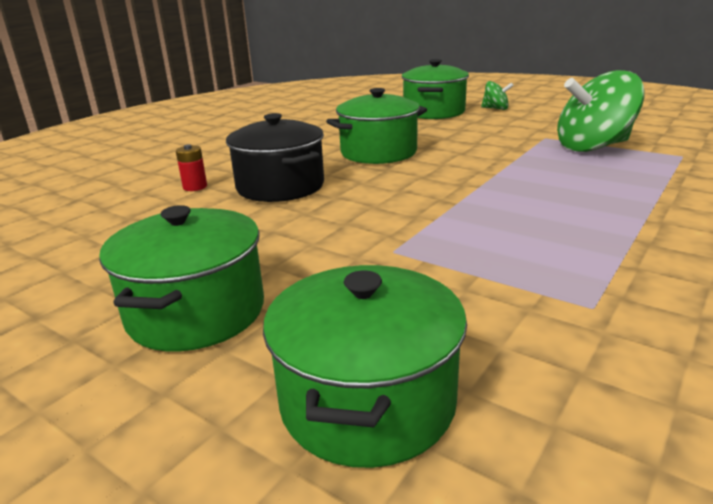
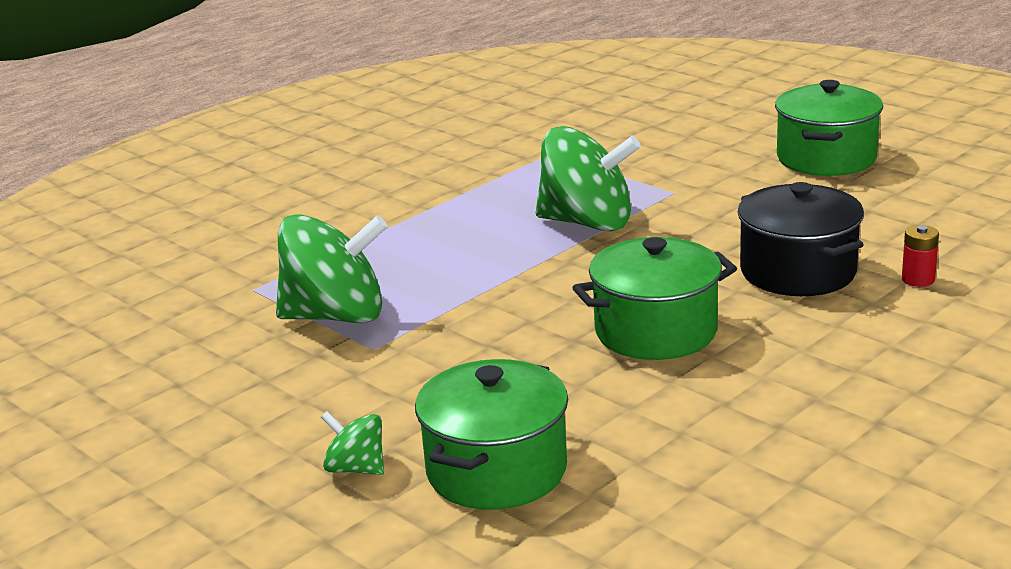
camera: 170 degrees left, 0 degrees up
green pot [263,265,467,468] -> none
none -> green spinning top [536,126,641,231]

